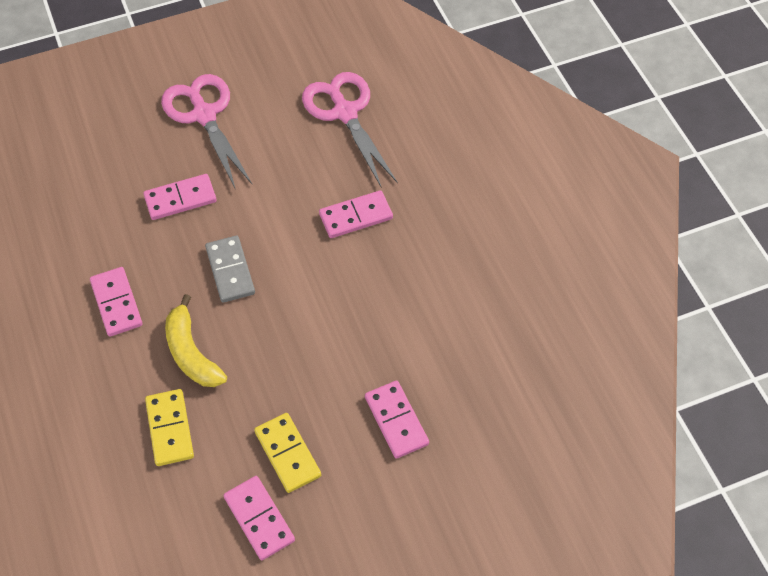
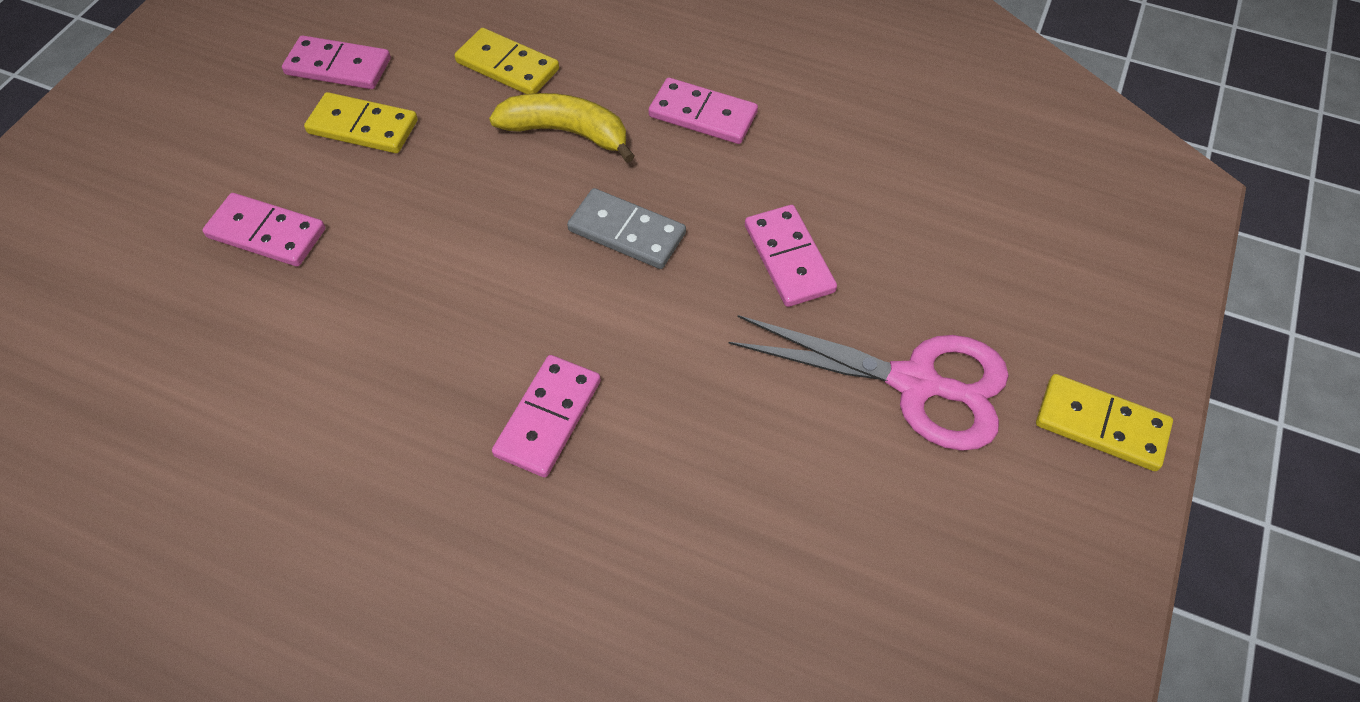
camera: 135 degrees right, 0 degrees up
pink domino [143,174,217,220] -> pink domino turned 45 degrees counterclockwise [745,205,837,307]
pink scissors [302,72,398,188] -> none
none -> yellow domino [1036,374,1173,471]

